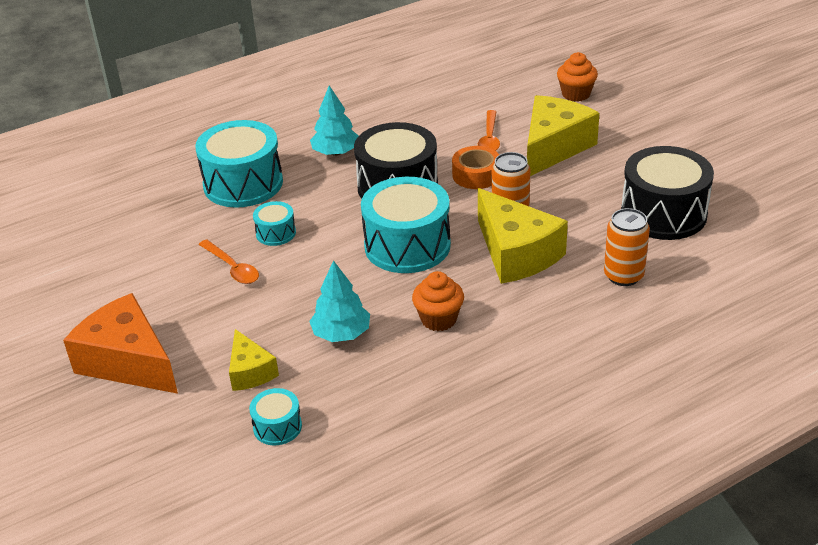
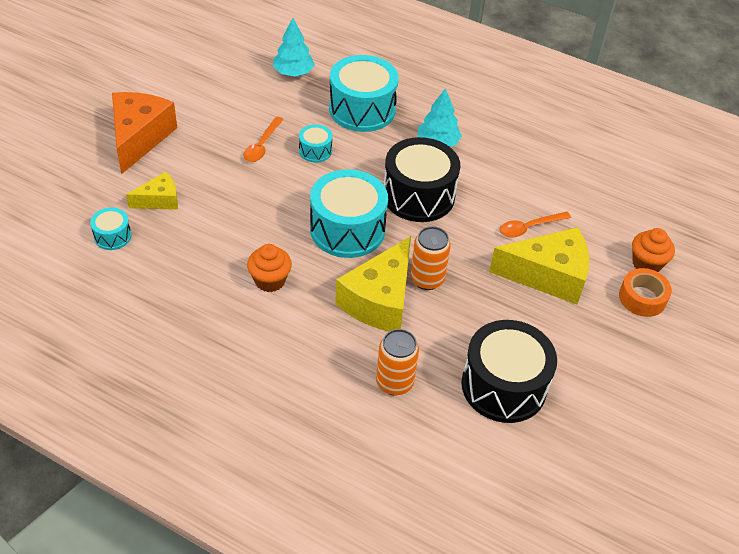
camera: 55 degrees right, 10 degrees up
yellow cheese [229,329,279,391] -> yellow cheese turned 150 degrees counterclockwise [126,172,178,210]
turquoise tree [309,260,370,342] -> turquoise tree moved to [273,18,315,76]
orange tape [452,146,499,189] -> orange tape moved to [619,268,672,317]

